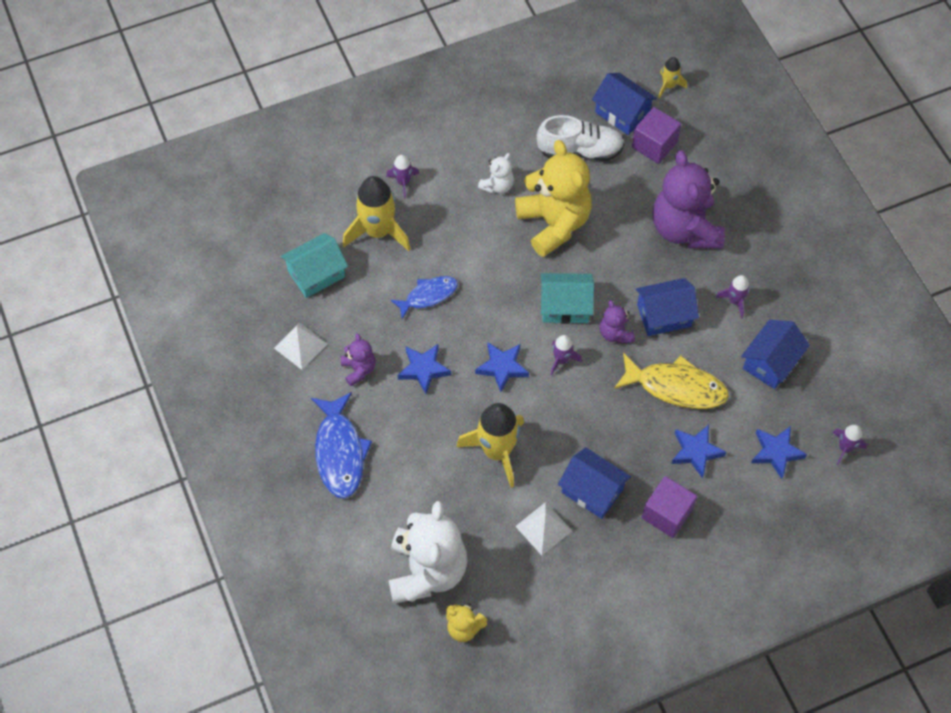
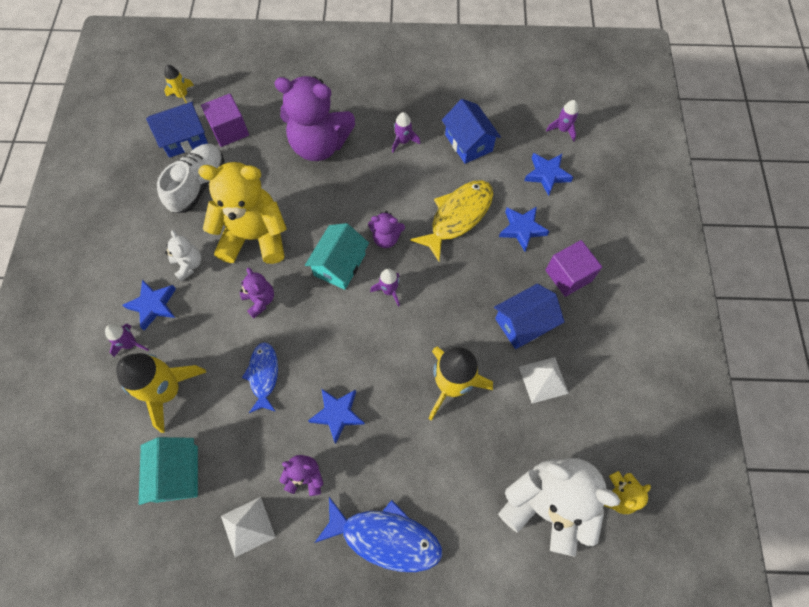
camera: 65 degrees left, 5 degrees up
blue star [475,343,529,392] -> blue star moved to [123,279,176,331]
blue house [636,278,699,336] -> none
none -> purple teddy bear [240,267,274,318]

